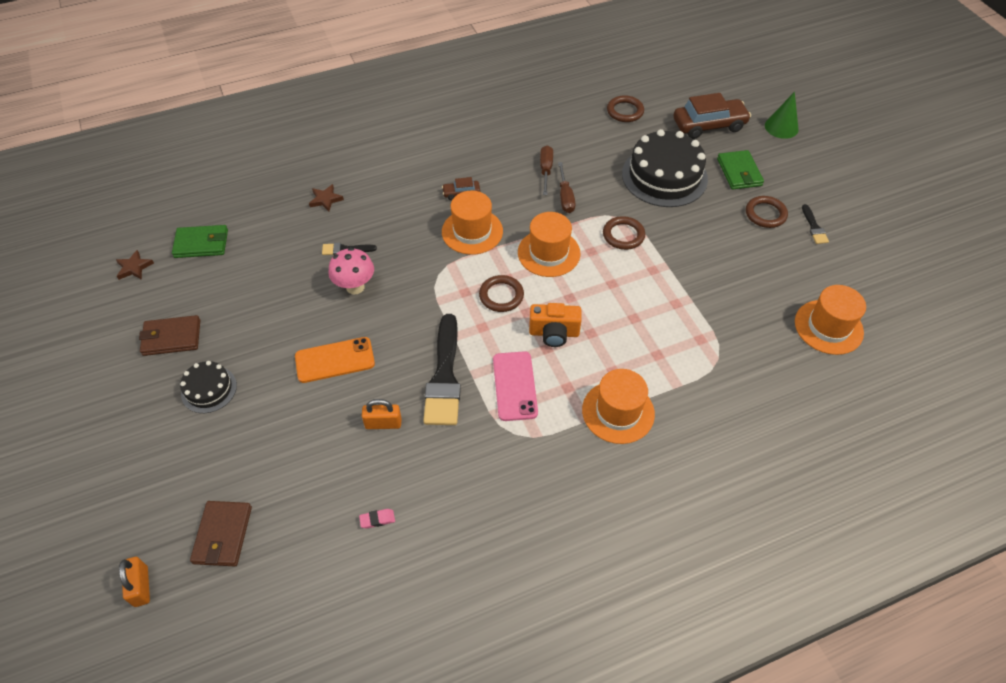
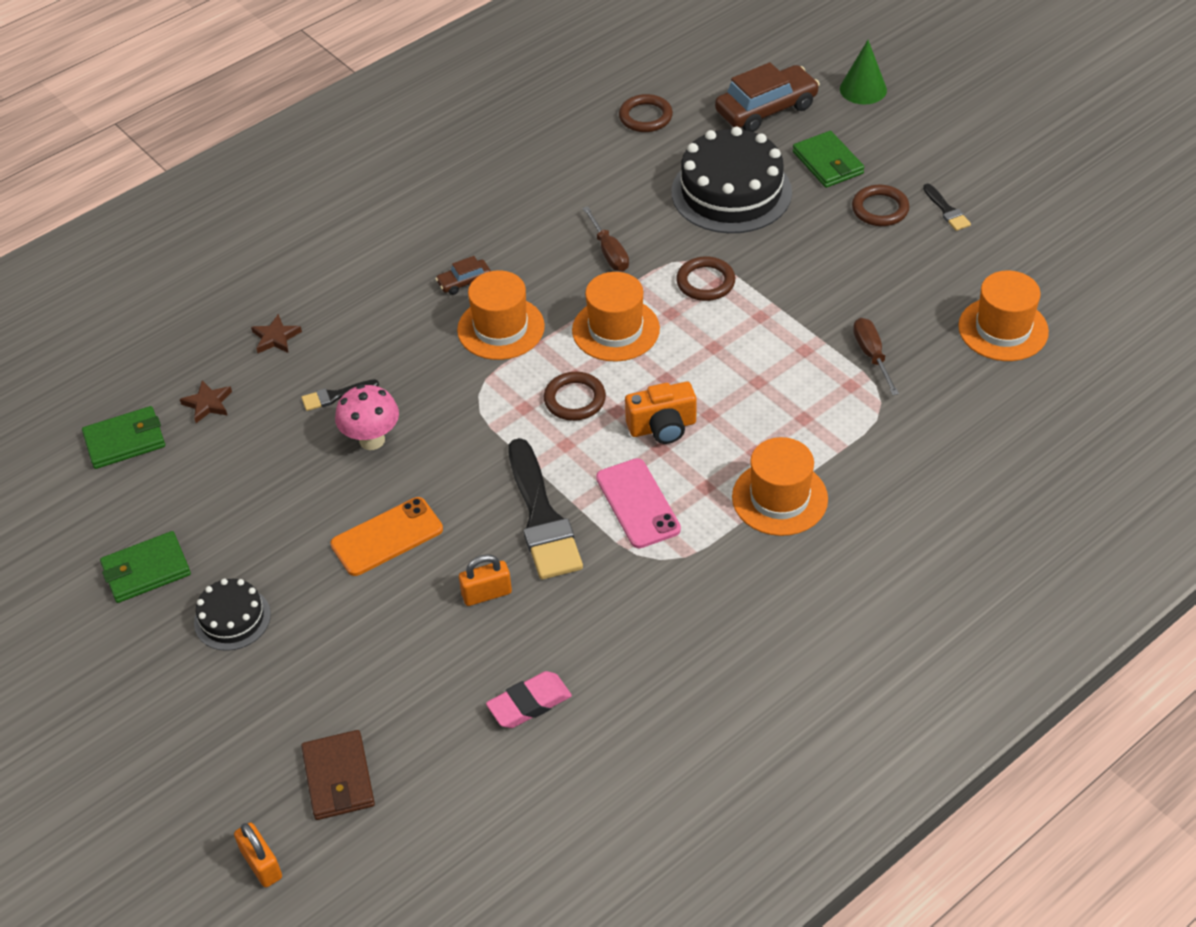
camera: 15 degrees left, 5 degrees down
brown star [116,250,154,280] -> brown star moved to [180,380,232,423]
brown wallet [139,315,200,356] -> green wallet [100,531,191,603]
pink eraser [359,509,395,529] -> pink eraser [486,671,572,728], size x1.83
brown screwdriver [540,145,553,195] -> brown screwdriver moved to [853,318,899,395]

